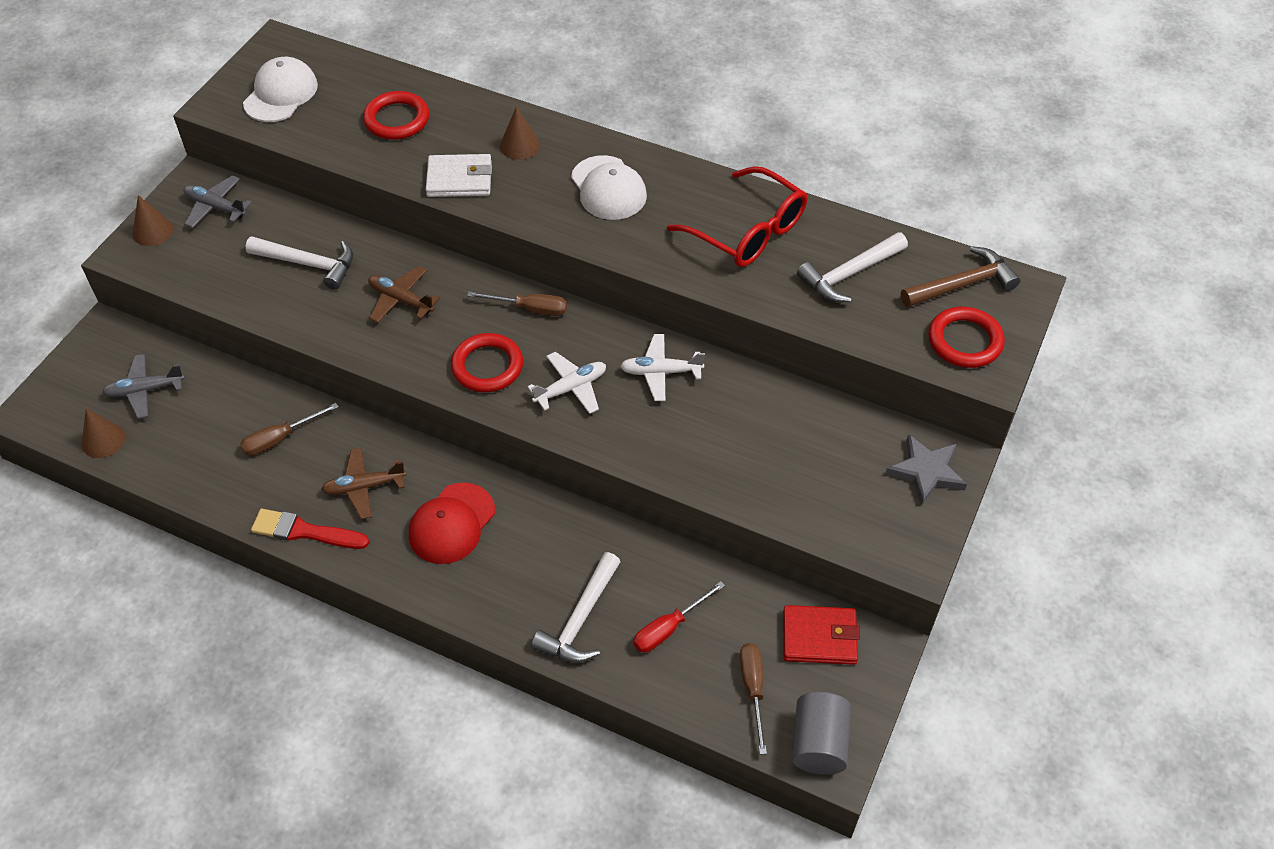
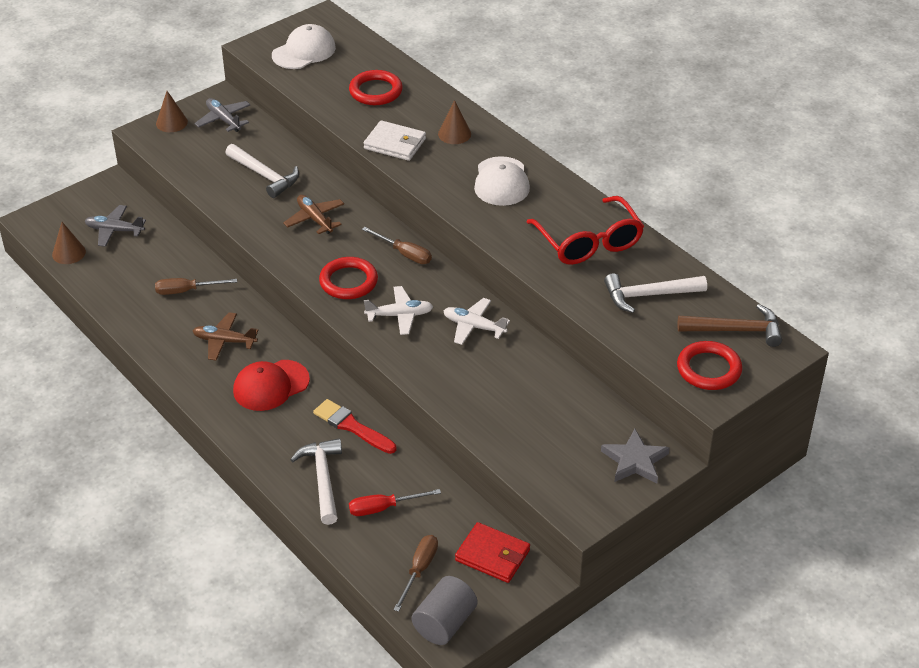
camera: 25 degrees right, 10 degrees down
red brush [251,509,369,549] -> red brush moved to [313,399,396,454]
white hammer [531,552,621,663] -> white hammer turned 120 degrees clockwise [290,438,342,525]

